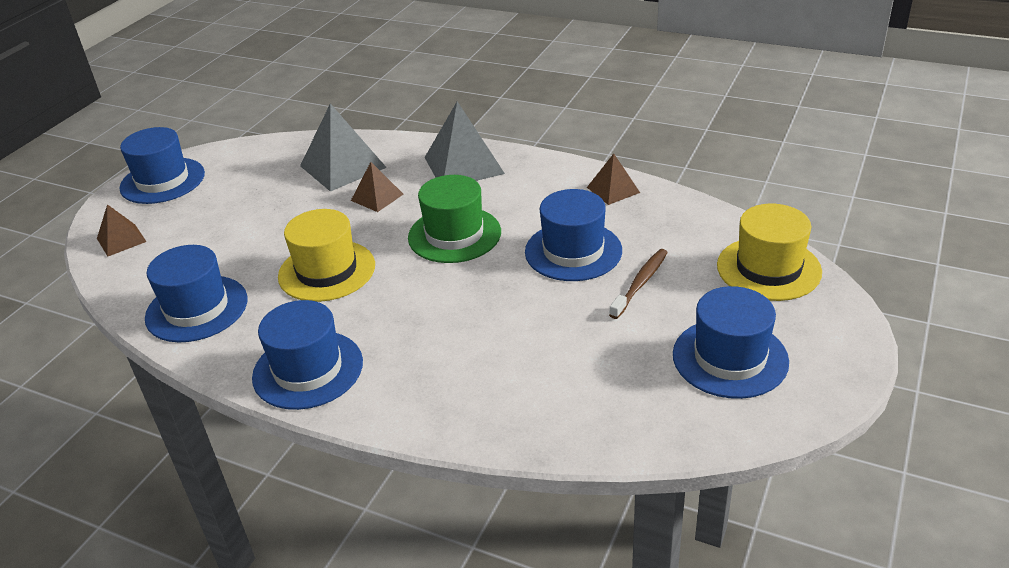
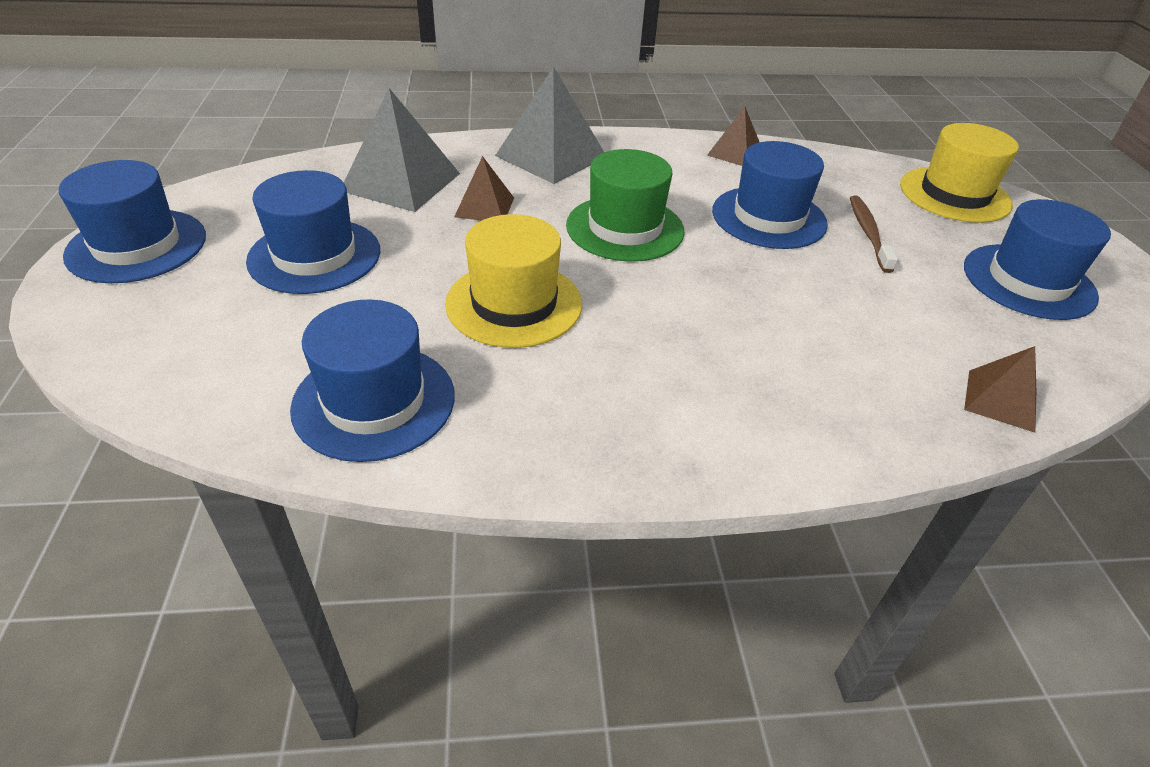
camera: 35 degrees left, 5 degrees up
brown pyramid [97,204,147,257] -> brown pyramid moved to [964,346,1036,433]
blue hat [252,300,363,410] -> blue hat moved to [246,170,380,294]

